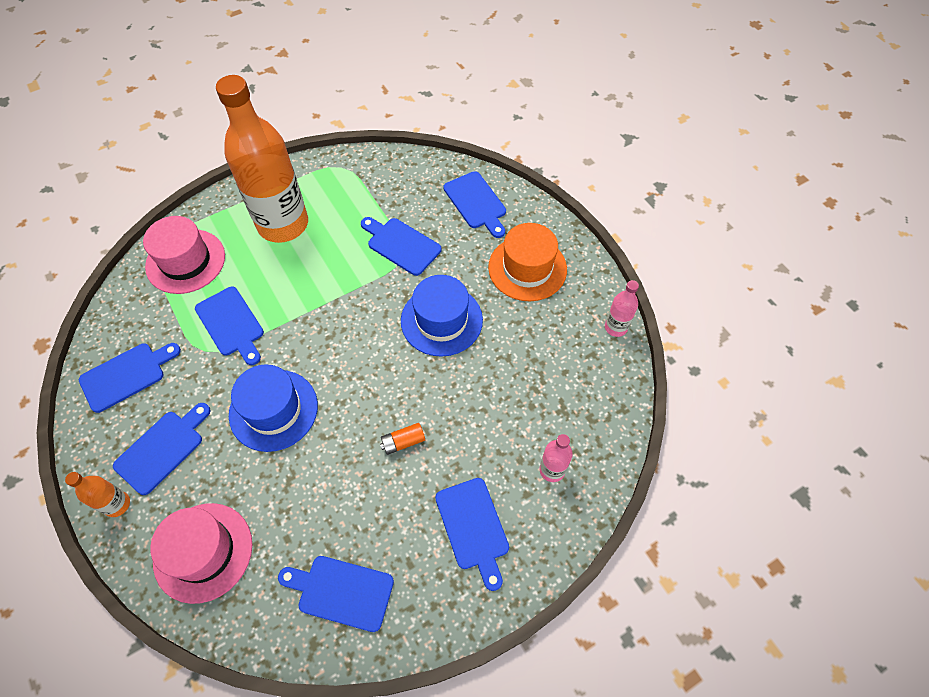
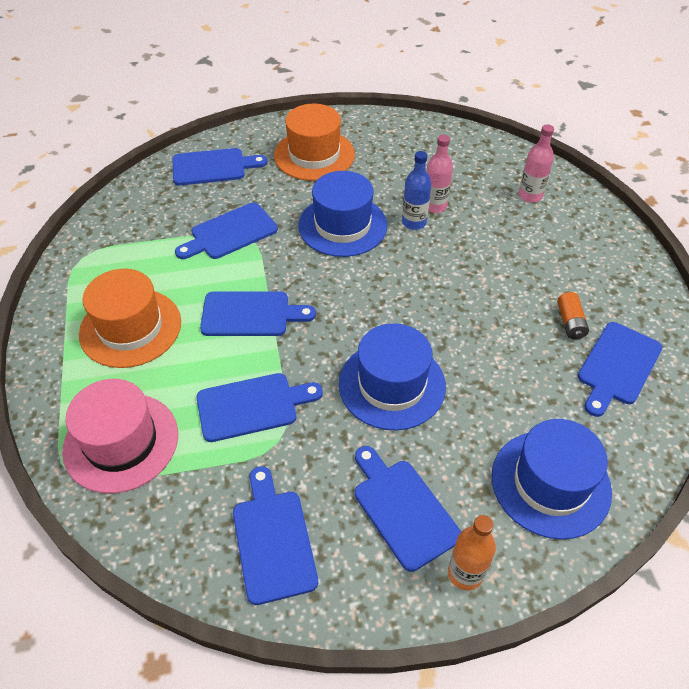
camera: 70 degrees left, 10 degrees down
pink hat [150,503,252,604] -> blue hat [492,419,612,539]
orange bottle [216,75,308,243] -> orange hat [79,269,181,368]
orange battery [380,423,425,455] -> orange battery moved to [557,292,589,339]
blue cutting board [435,478,509,591] -> blue cutting board moved to [200,291,316,336]
pink bottle [605,280,639,337] -> pink bottle moved to [427,134,453,213]
none -> blue bottle [402,151,432,230]

